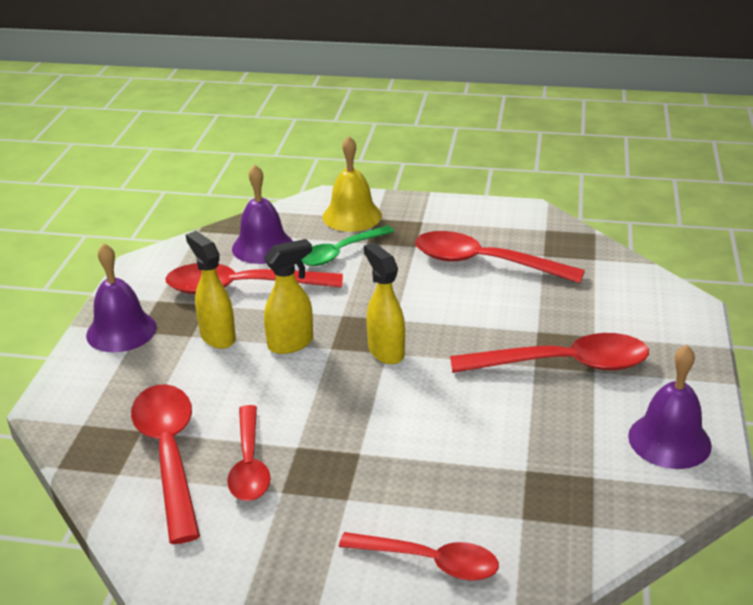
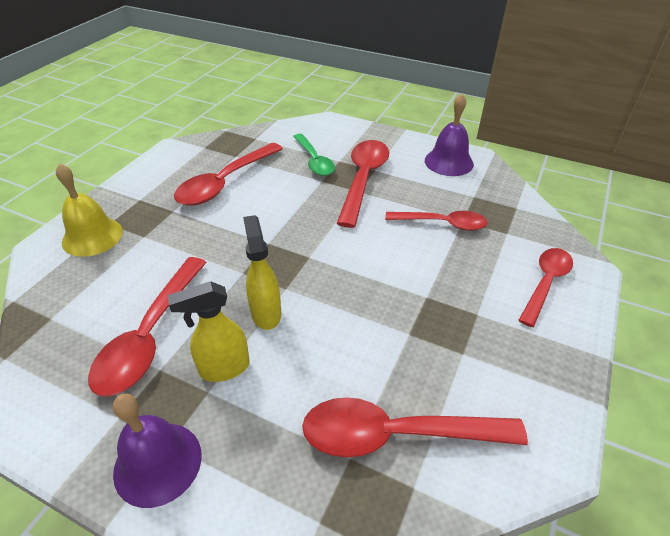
camera: 75 degrees left, 10 degrees up
red spoon [227,405,271,501] -> red spoon moved to [385,211,488,231]
purple bell [232,165,293,264] -> none
green spoon [301,225,394,266] -> green spoon moved to [293,134,335,176]
yellow spray bottle [364,242,405,364] -> none

